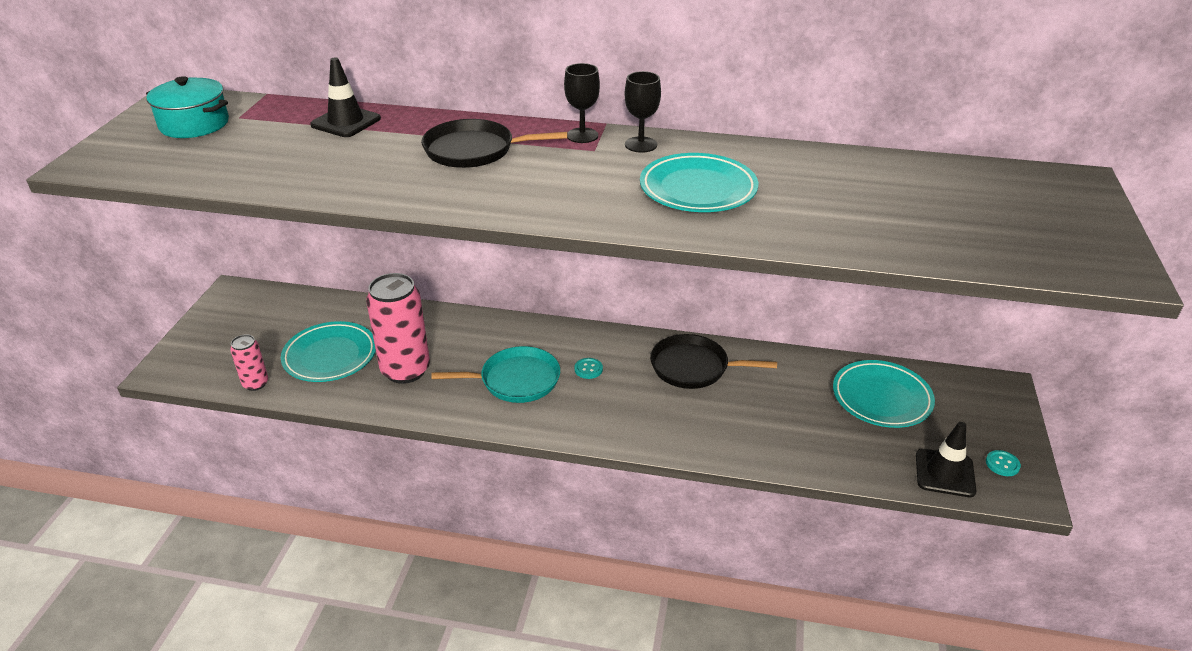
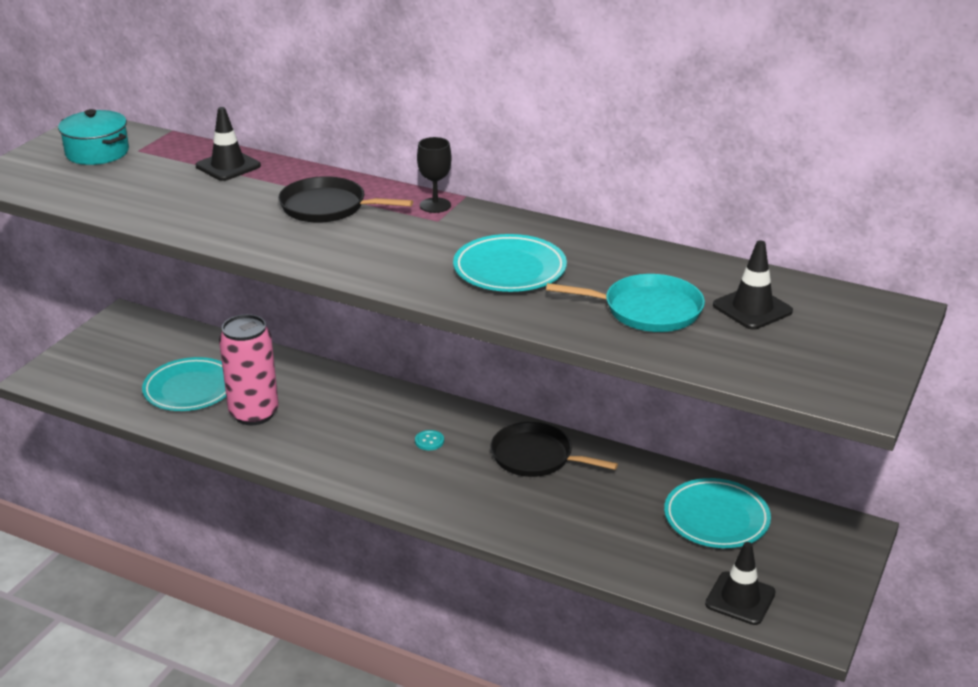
camera: 15 degrees right, 5 degrees down
pink can [230,334,268,391] -> none
turquoise pan [431,346,560,403] -> turquoise pan moved to [546,274,705,332]
black goblet [625,71,661,153] -> none
turquoise button [986,450,1021,476] -> none
none -> black traffic cone [713,241,793,330]

